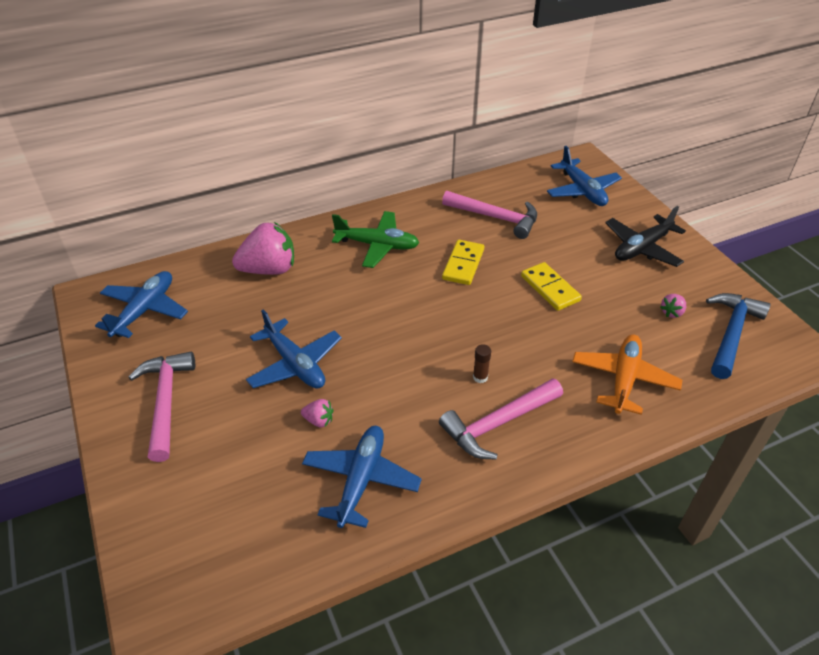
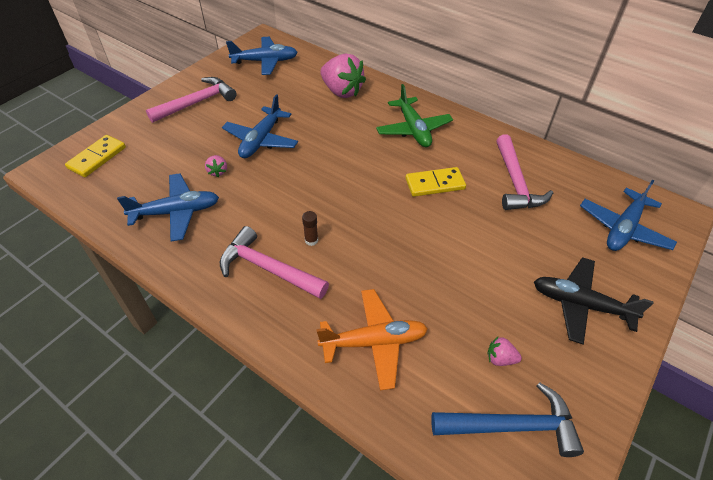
camera: 60 degrees right, 5 degrees up
yellow domino [521,262,582,311] -> yellow domino moved to [65,135,126,177]

